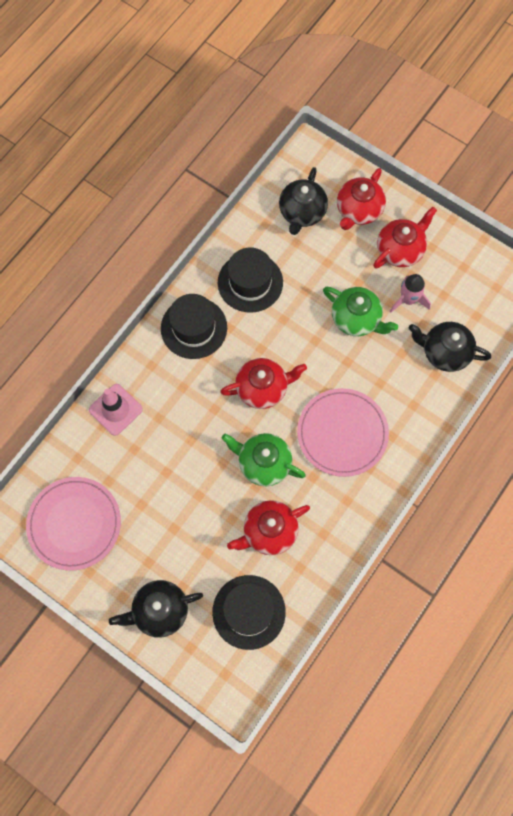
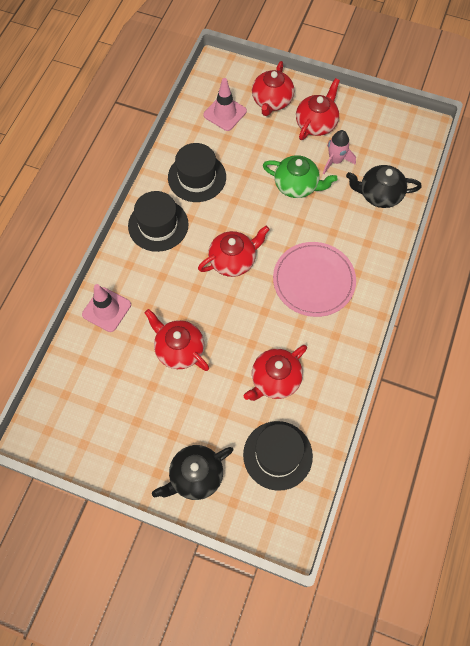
camera: 15 degrees left, 5 degrees down
pink plate [26,477,121,571] -> none
green teapot [222,433,306,486] -> none
black teapot [279,167,328,235] -> pink traffic cone [203,78,247,131]
none -> red teapot [144,309,209,371]

